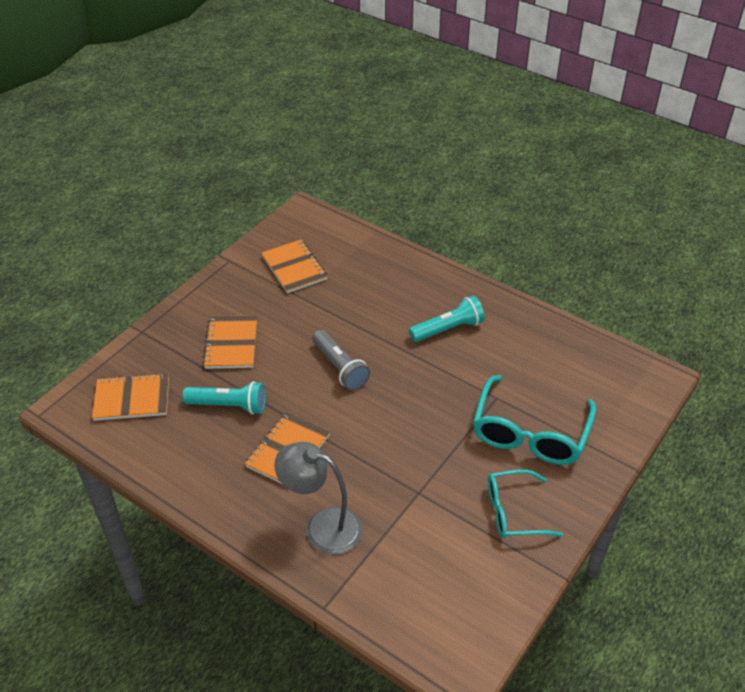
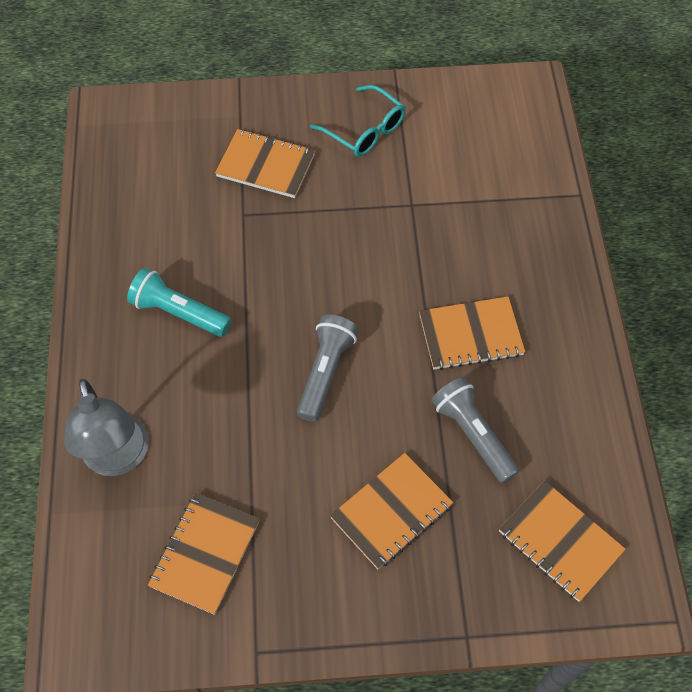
camera: 130 degrees left, 15 degrees up
turquoise flashlight [182,381,266,415] -> grey flashlight [431,377,519,483]
grey lamp [274,442,362,555] -> grey lamp moved to [64,379,149,476]
turquoise glasses [473,375,596,465] -> orange notebook [215,129,315,198]

